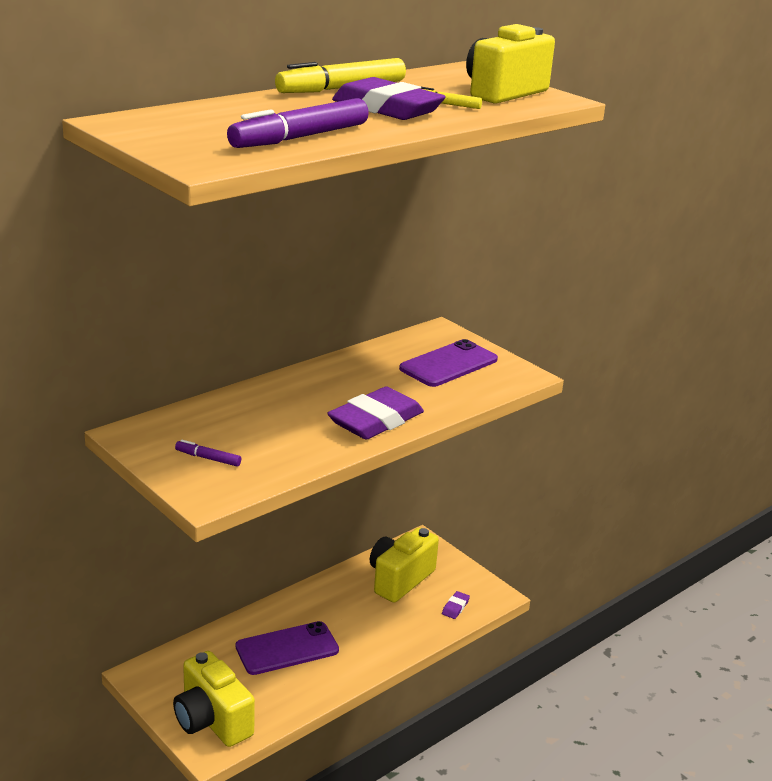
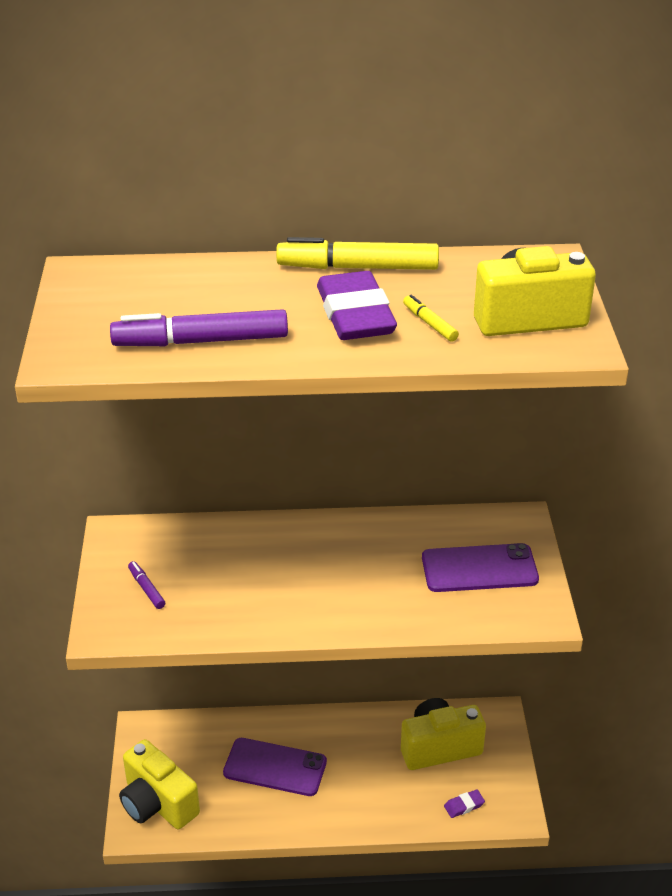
camera: 40 degrees right, 10 degrees up
yellow camera [173,651,255,747] -> yellow camera turned 45 degrees counterclockwise [119,739,200,829]
purple eraser [327,386,424,440] -> none

